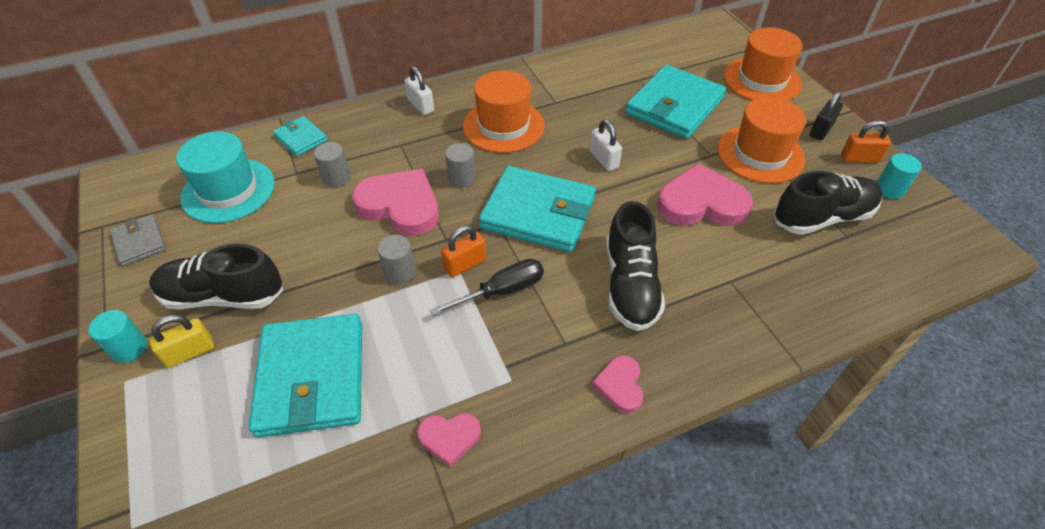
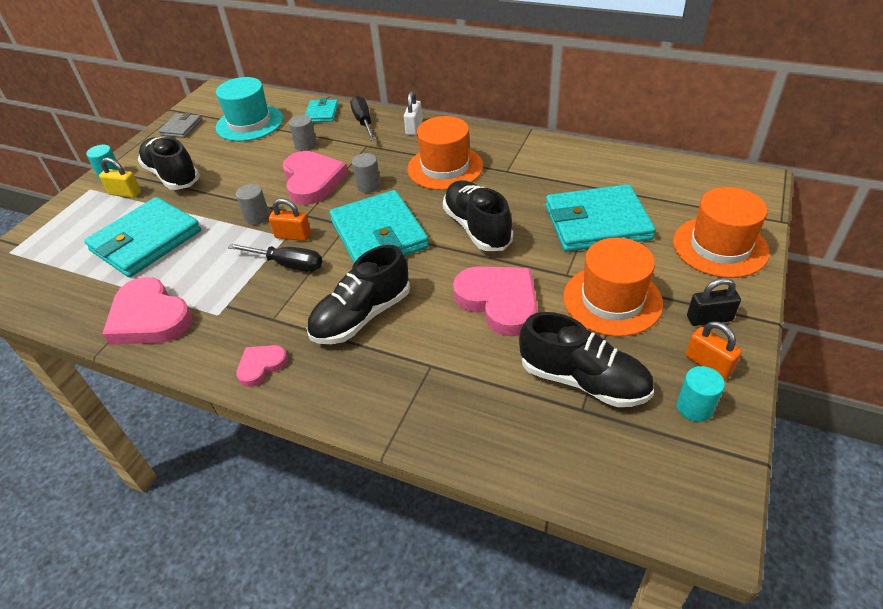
camera: 50 degrees right, 5 degrees down
pink heart [417,413,481,467] -> pink heart [102,277,193,344], size x1.91
white padlock [589,119,622,171] -> black shoe [443,180,513,251]
none -> black screwdriver [350,96,376,141]

